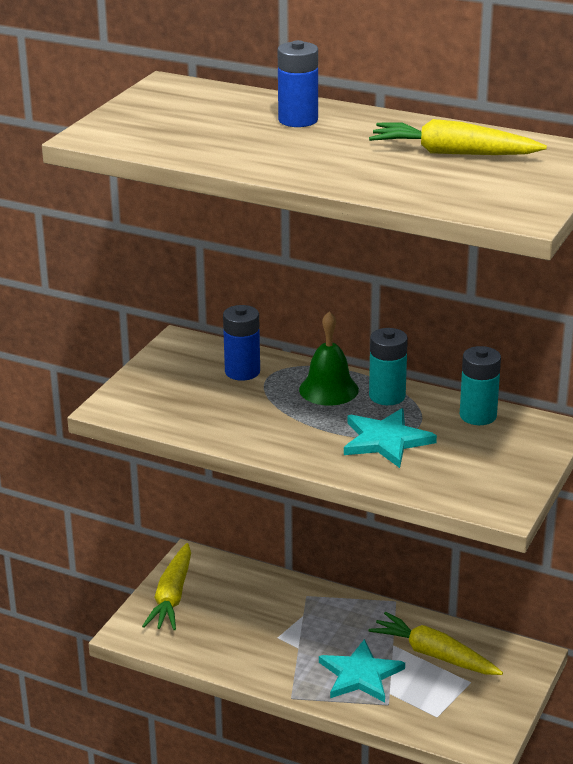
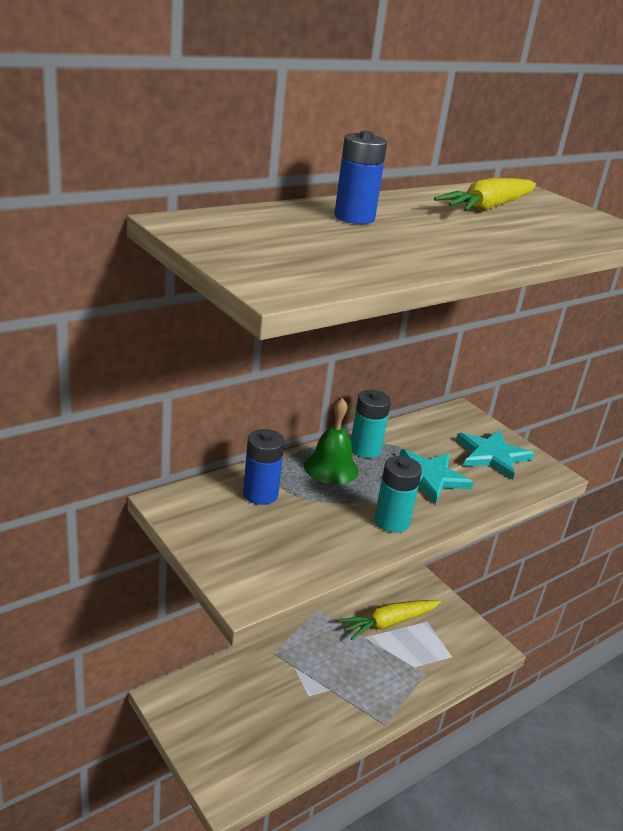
camera: 65 degrees left, 0 degrees up
yellow carrot [142,543,191,630] -> none
turquoise star [319,639,405,702] -> turquoise star moved to [456,430,534,480]
turquoise battery [460,346,501,425] -> turquoise battery moved to [374,456,422,533]

